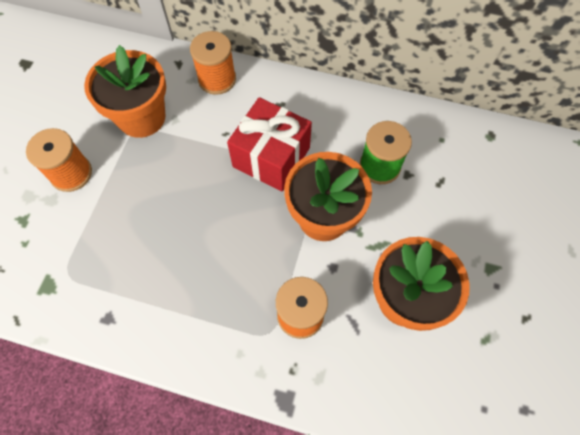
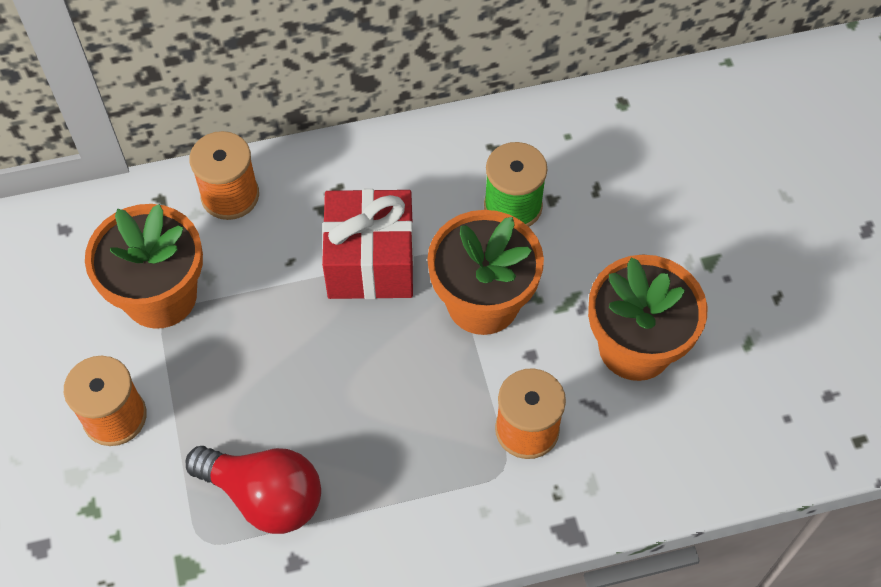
camera: 30 degrees left, 5 degrees down
none -> red light bulb [186,446,321,534]

